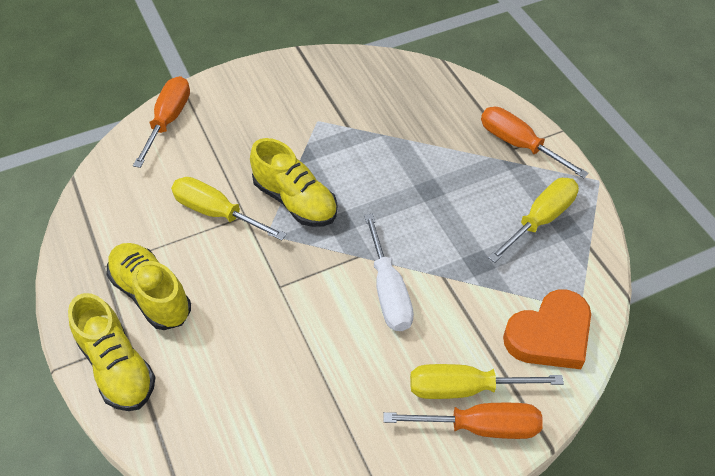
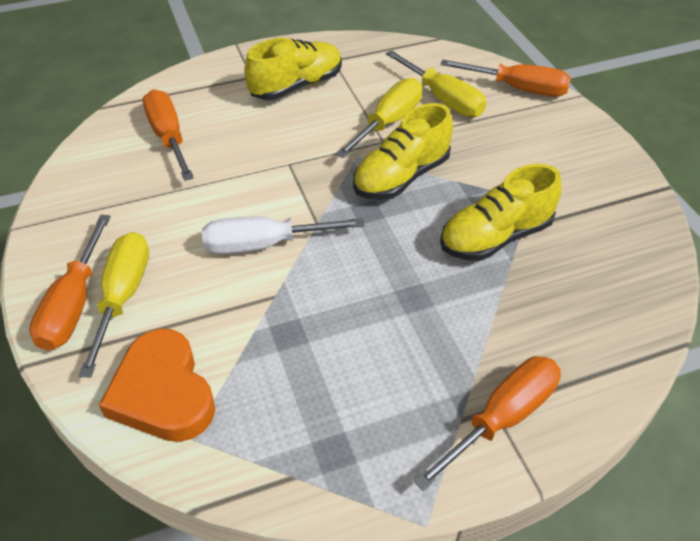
camera: 95 degrees right, 5 degrees down
yellow shoe [68,293,156,411] -> yellow shoe moved to [440,164,562,261]
yellow screwdriver [488,178,579,263] -> yellow screwdriver moved to [386,50,486,117]
none -> orange screwdriver [143,89,194,181]

